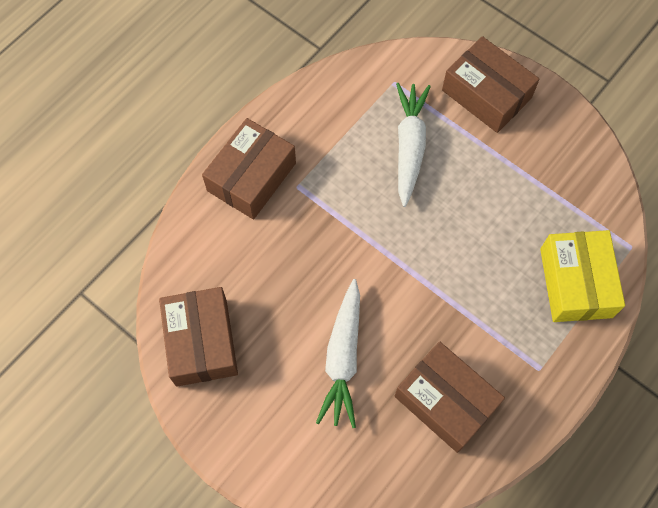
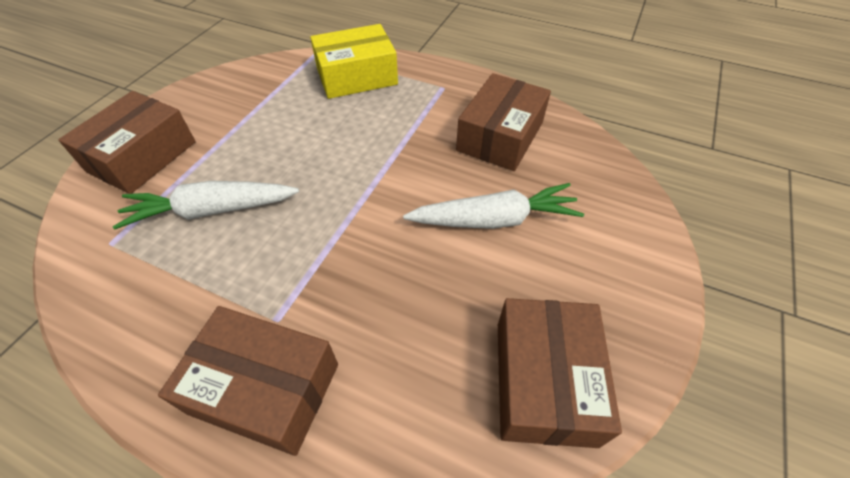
camera: 105 degrees left, 15 degrees down
brown box [159,287,238,387] -> brown box turned 60 degrees counterclockwise [498,298,622,448]

